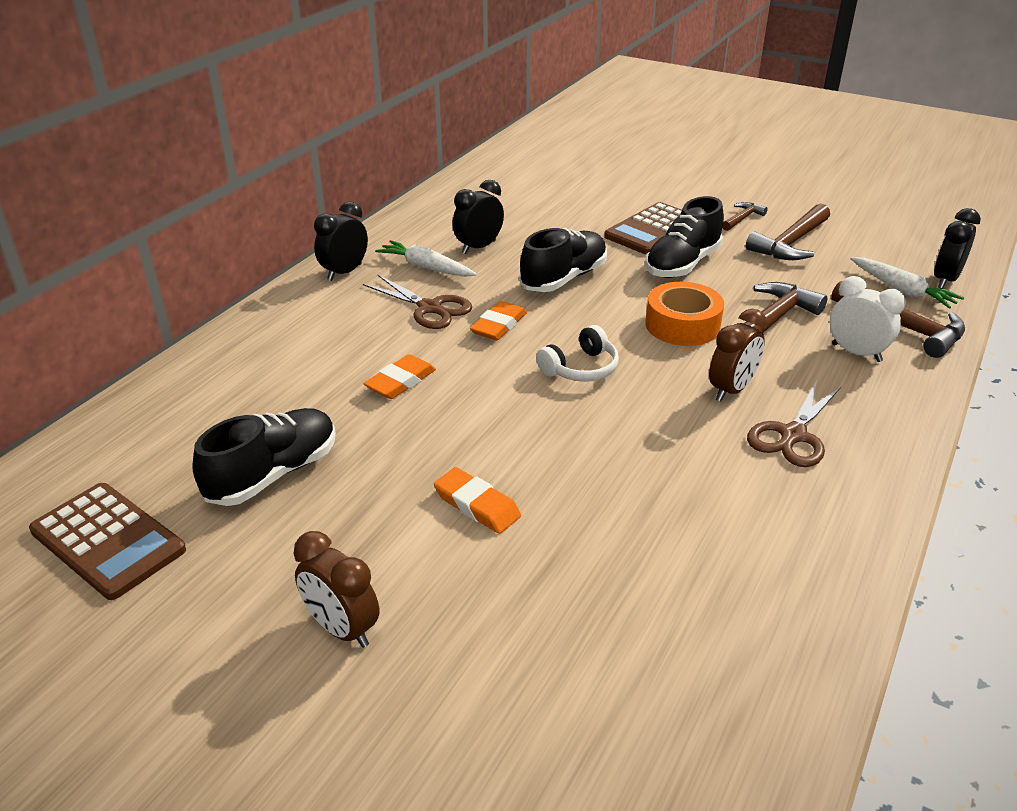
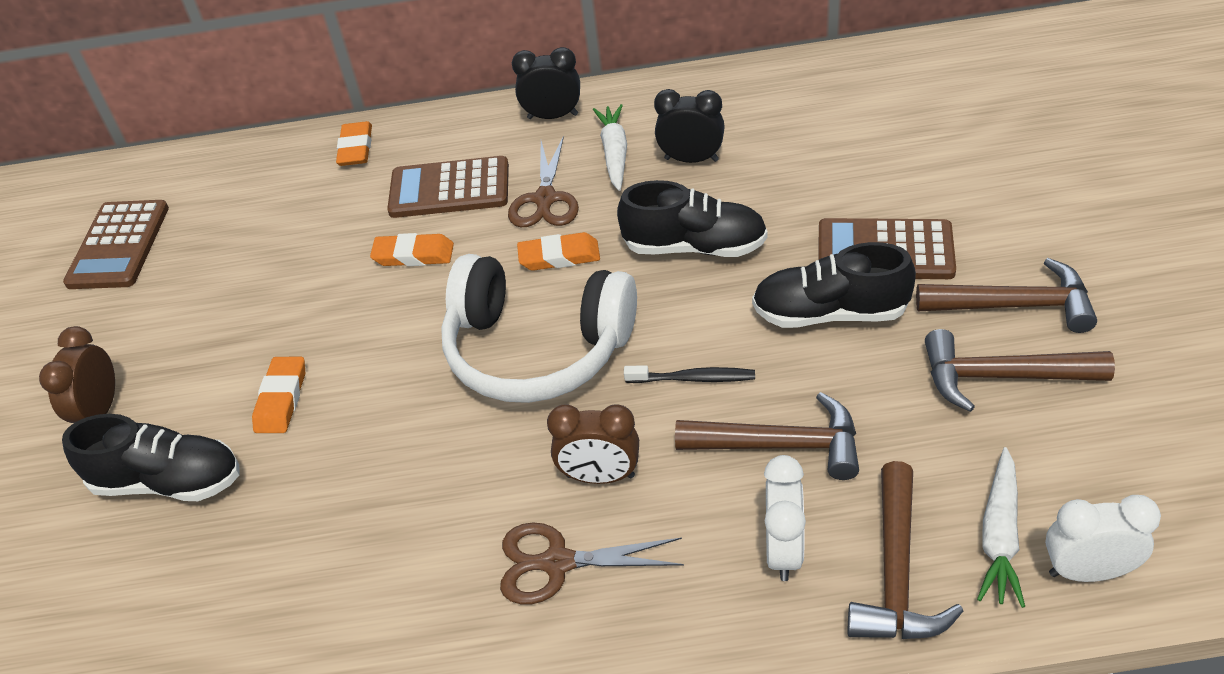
camera: 60 degrees right, 10 degrees up
black shoe [192,408,336,506] -> black shoe moved to [62,414,239,501]
white headphones [536,325,619,381] -> white headphones [441,254,637,403], size x2.12
orange tape [646,282,724,346] -> black toothbrush [624,365,755,383]
brown hammer [722,202,768,231] -> brown hammer [916,258,1097,333], size x1.86
black clock [934,208,981,289] -> white clock [1045,495,1161,582]
none -> orange eraser [336,121,372,166]
none -> brown calculator [387,156,509,218]

